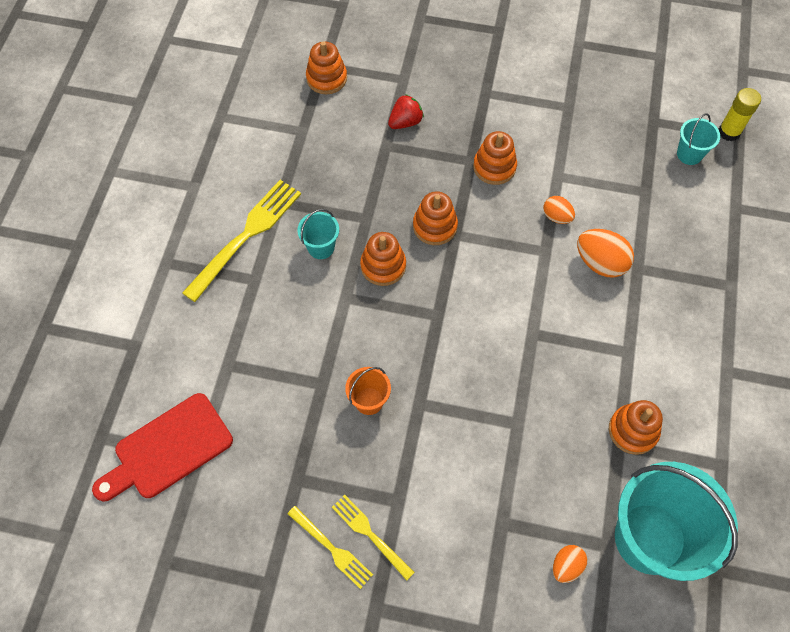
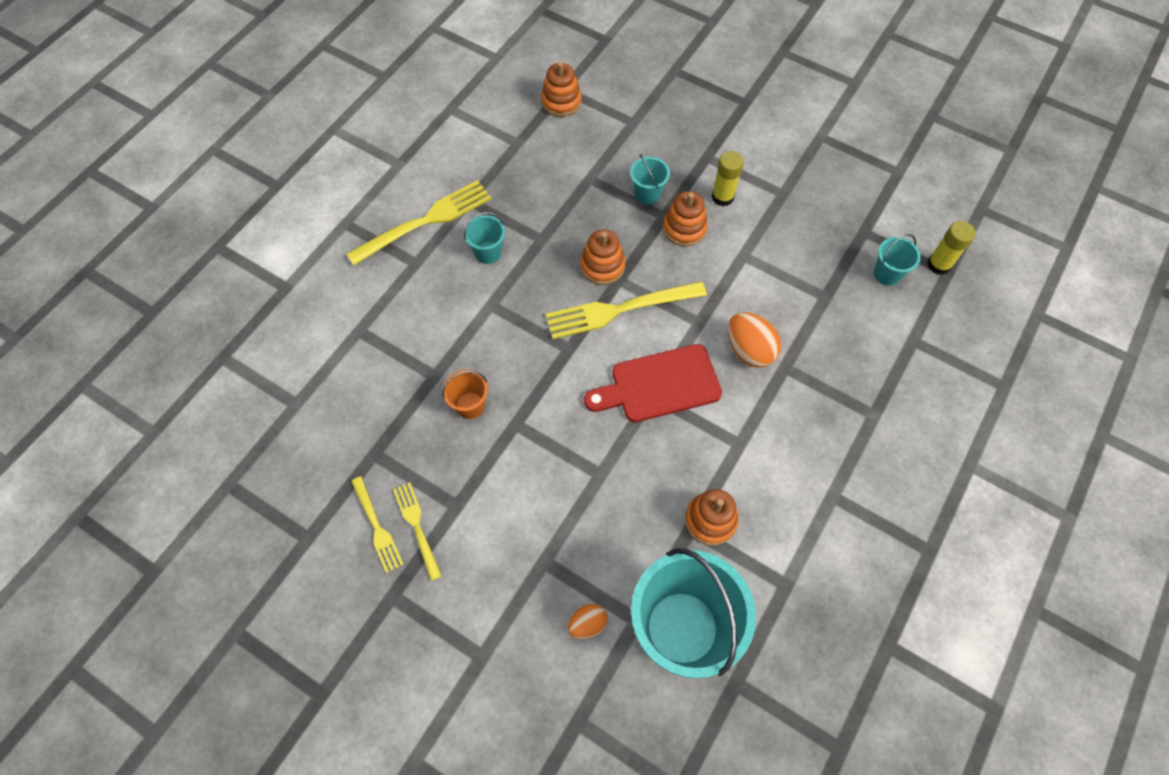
camera: 20 degrees right, 0 degrees up
red cutting board [92,393,233,501] -> red cutting board moved to [584,344,722,422]
orange stacking toy [360,232,406,286] -> none
red strawberry [388,94,424,129] -> none
orange egg [543,196,575,224] -> none
none -> yellow fork [545,281,707,339]
none -> turquoise bucket [630,154,670,205]
none -> yellow glue stick [712,151,744,206]

